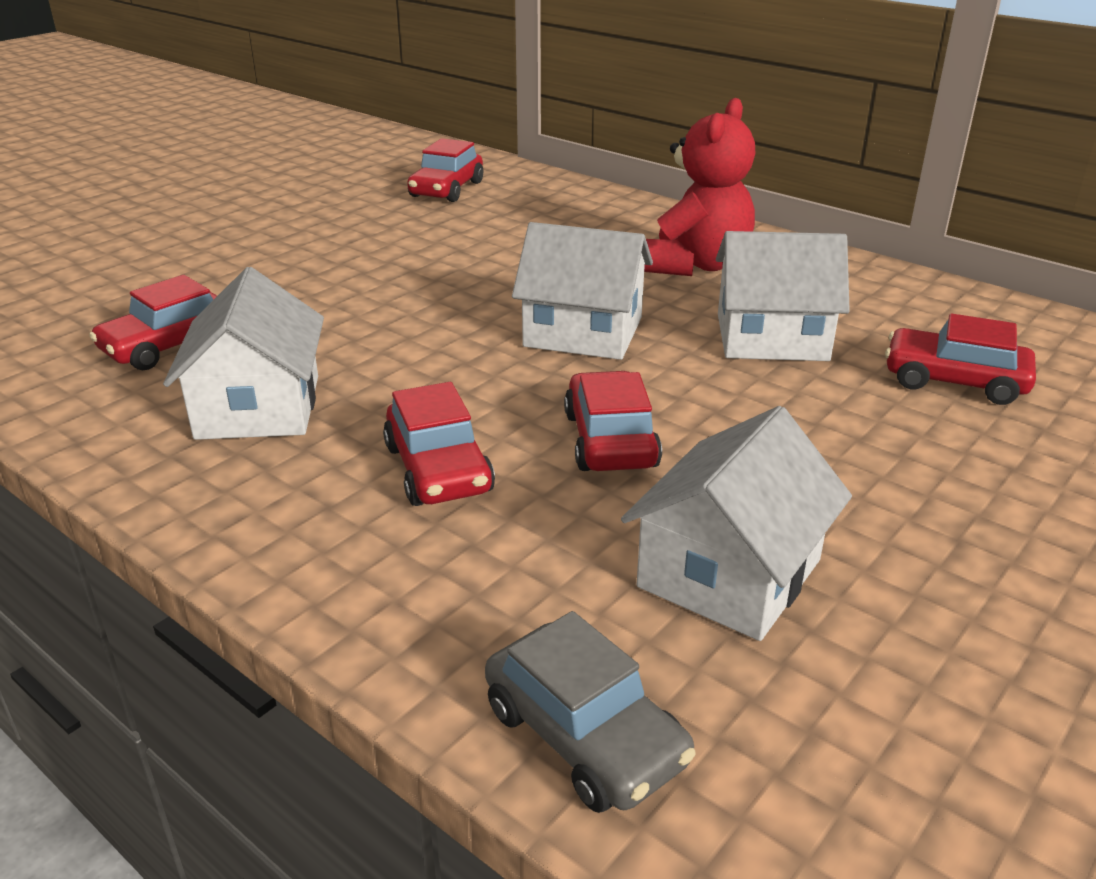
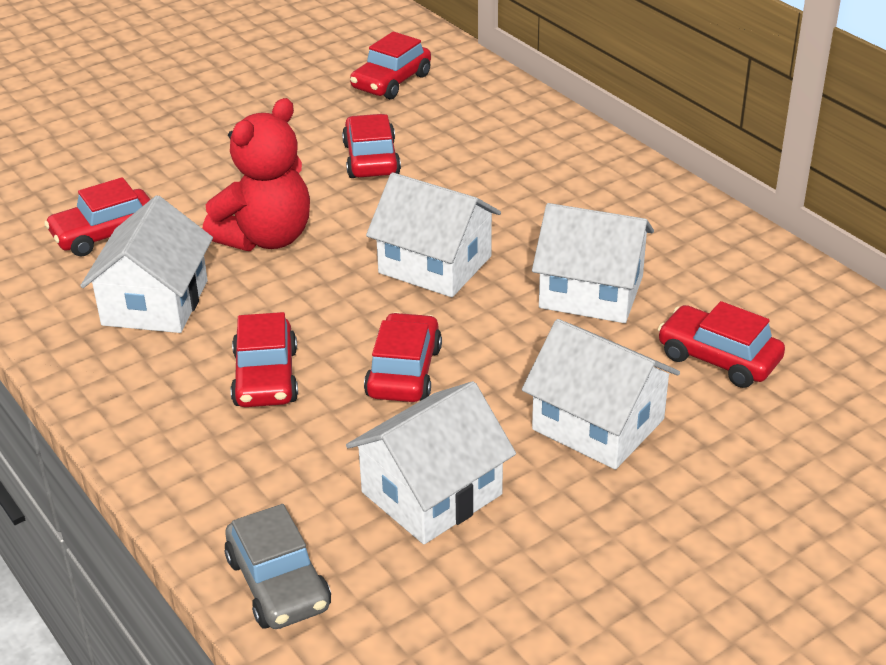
camera: 15 degrees right, 5 degrees up
red teddy bear [644,98,755,276] -> red teddy bear moved to [203,98,310,251]
none -> red car [342,114,401,178]
none -> white house [522,319,680,470]

